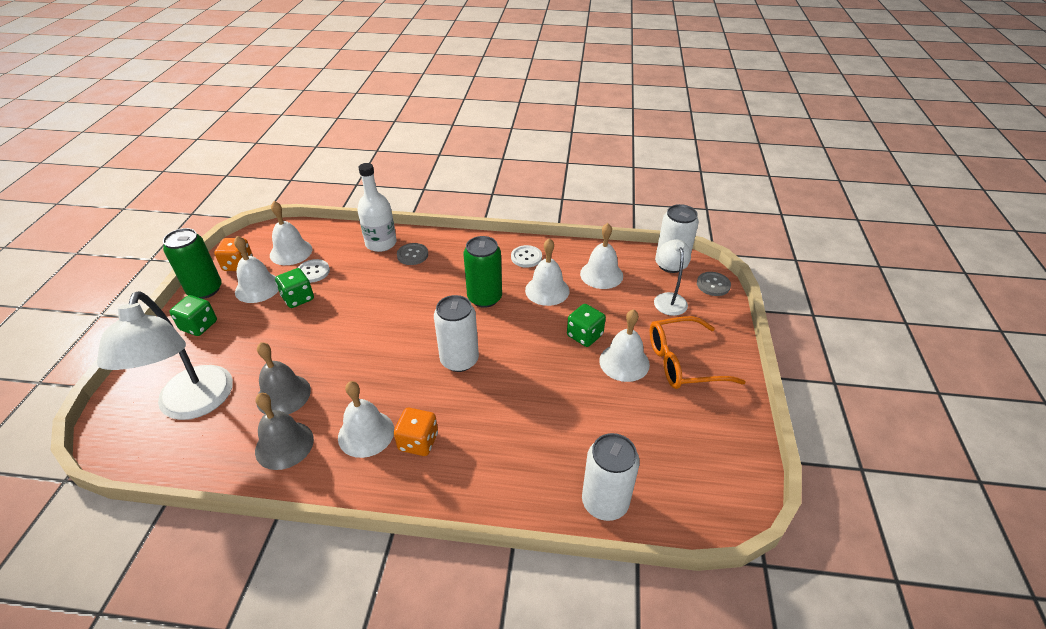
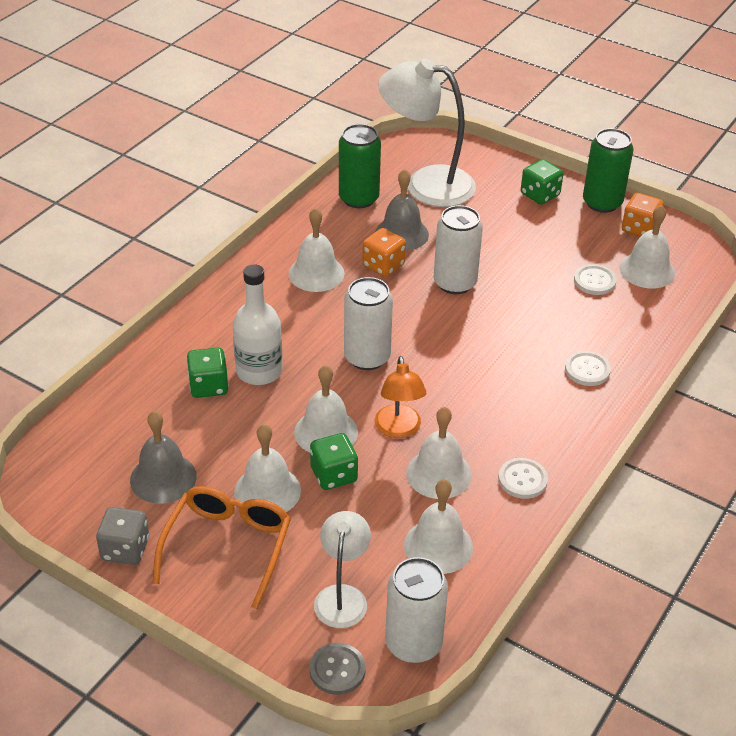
camera: 115 degrees right, 0 degrees up
white bell [234,236,279,303] -> white bell moved to [294,365,358,452]
grey bell [255,393,314,470] -> grey bell moved to [130,411,197,504]
green dice [275,268,314,308] -> green dice moved to [187,347,229,398]
white bottle [357,163,397,252] -> white bottle moved to [233,264,283,385]
orange dice [394,408,438,456] -> orange dice moved to [362,228,406,277]
grey button [397,243,428,265] -> white button [565,351,611,386]
green can [464,236,502,308] -> green can moved to [339,124,381,208]
white can [582,433,640,521] -> white can moved to [434,205,483,294]
white lamp [654,239,691,316] -> white lamp turned 105 degrees counterclockwise [314,511,371,628]
none -> grey dice [96,507,149,565]
none -> orange lamp [375,356,426,438]

